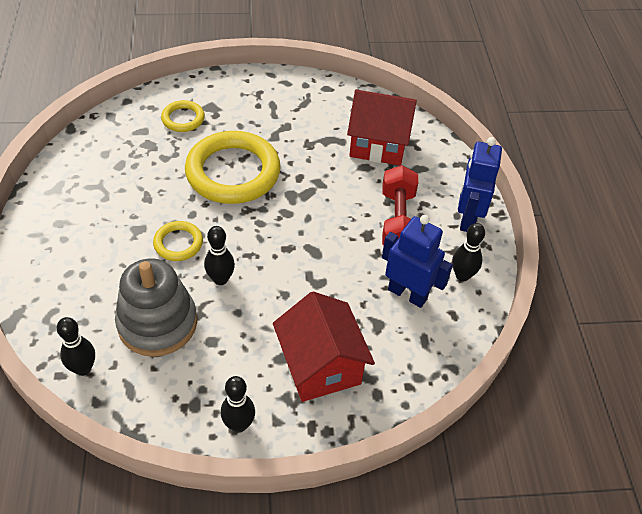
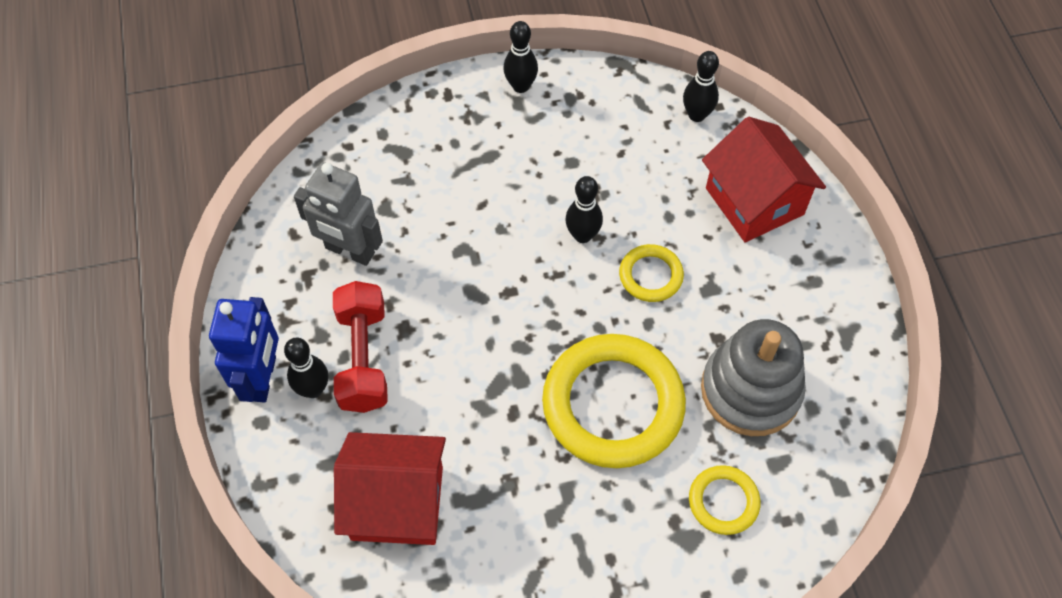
camera: 175 degrees right, 10 degrees up
grey stacking toy [115,258,197,357] -> grey stacking toy moved to [701,319,806,436]
red house [273,292,375,402] -> red house moved to [702,117,826,242]
blue robot [382,215,453,308] -> grey robot [294,162,383,266]
black bowling pin [452,223,485,281] -> black bowling pin moved to [284,338,328,398]

